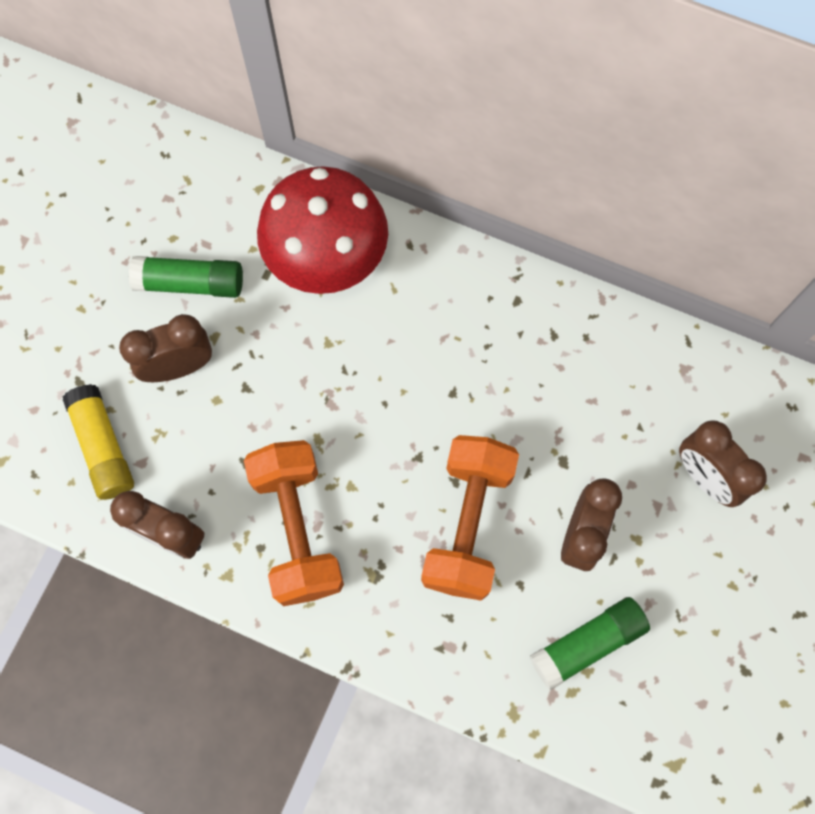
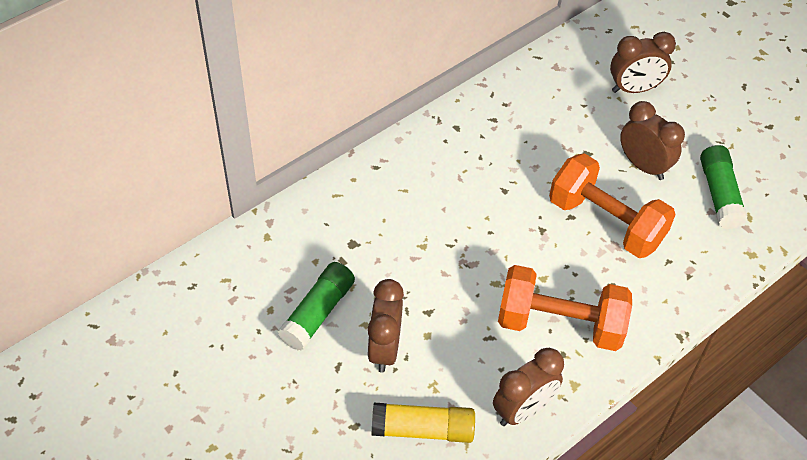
camera: 65 degrees left, 20 degrees down
red mushroom [257,166,388,294] -> none

